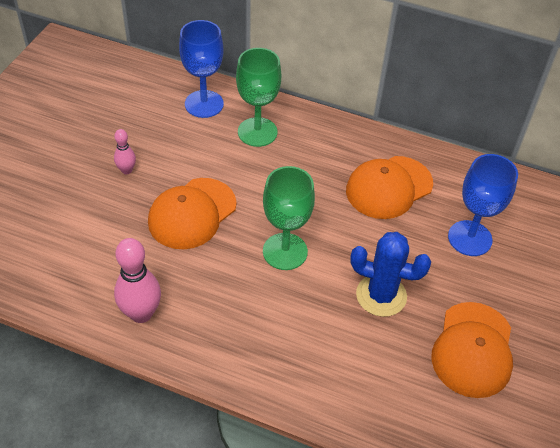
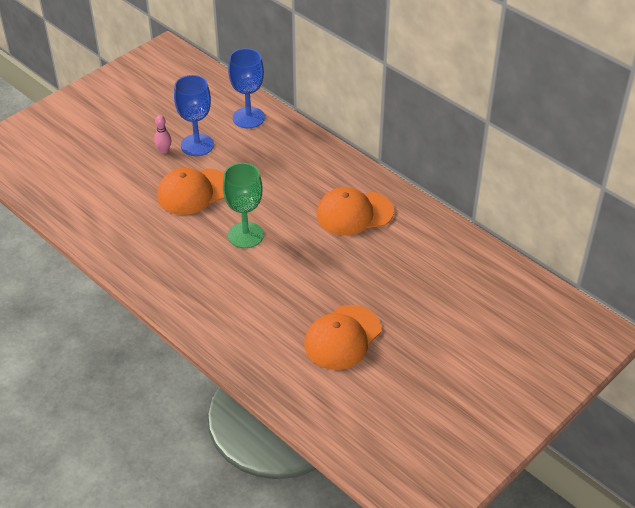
camera: 25 degrees right, 5 degrees down
pink bowling pin [114,238,161,323] -> none
green goblet [236,48,281,147] -> none
blue cactus [350,232,431,317] -> none
blue goblet [448,154,518,256] -> blue goblet moved to [174,75,214,156]

